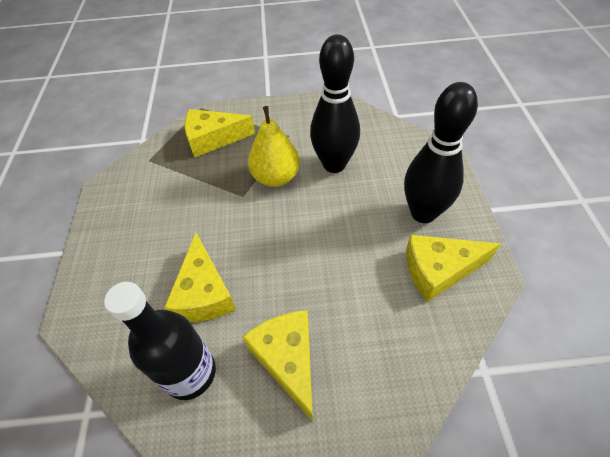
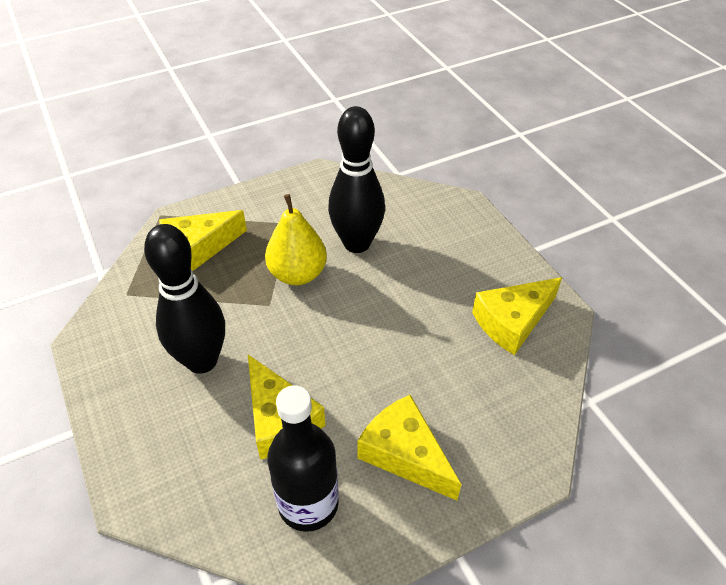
camera: 25 degrees left, 5 degrees down
black bowling pin [404,82,478,223] -> black bowling pin moved to [144,224,225,374]

